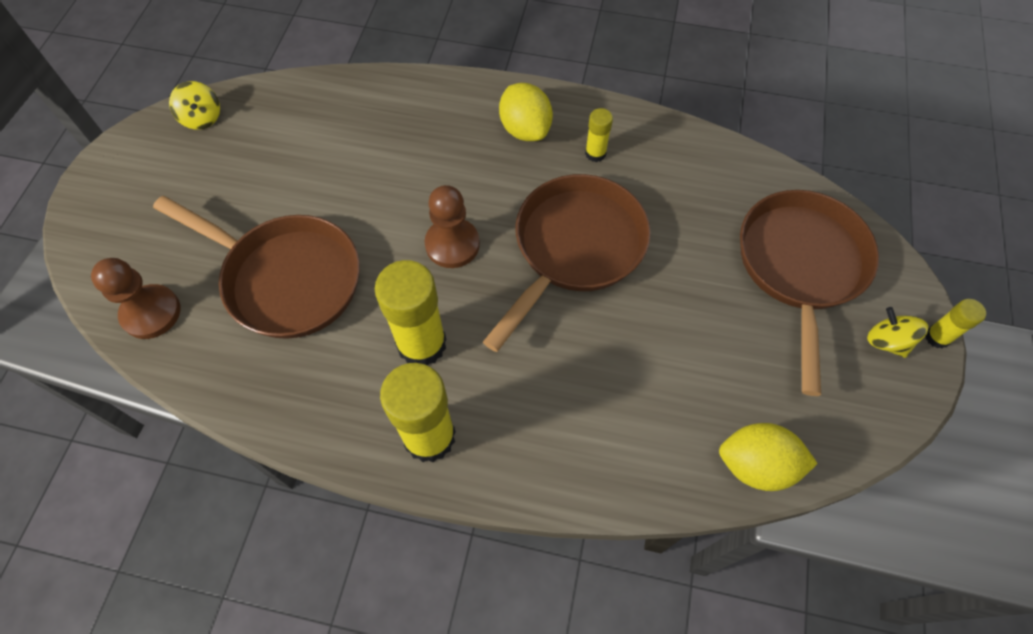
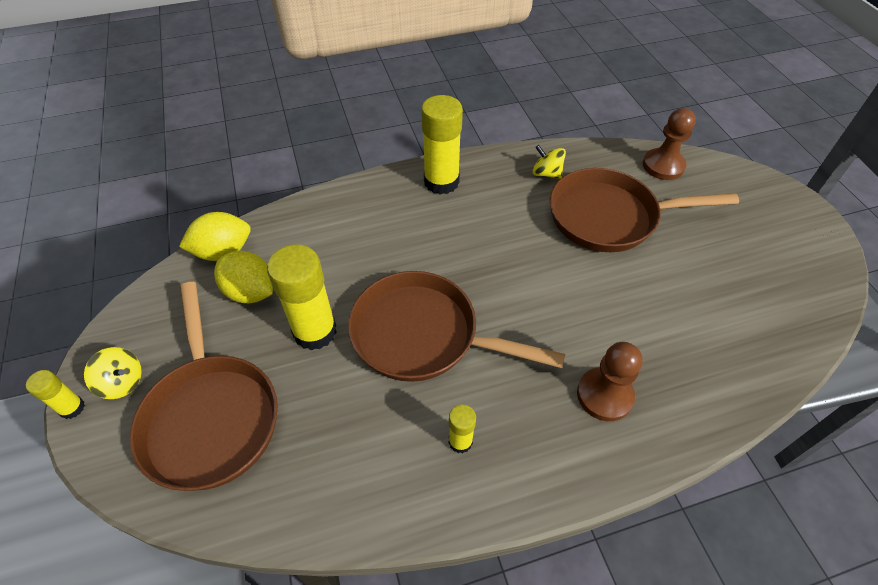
camera: 150 degrees right, 10 degrees down
yellow spinning top [169,81,220,130] -> yellow spinning top moved to [533,145,566,179]
yellow glue stick [375,260,446,366] -> yellow glue stick moved to [267,244,337,350]
brown pawn [424,185,480,268] -> brown pawn moved to [577,342,643,421]
brown pan [483,174,651,352] -> brown pan turned 105 degrees clockwise [348,271,565,382]
yellow lemon [499,83,553,141] -> yellow lemon moved to [214,251,273,304]

